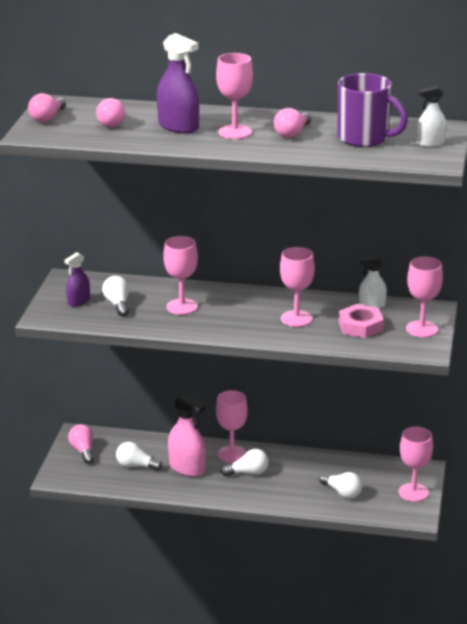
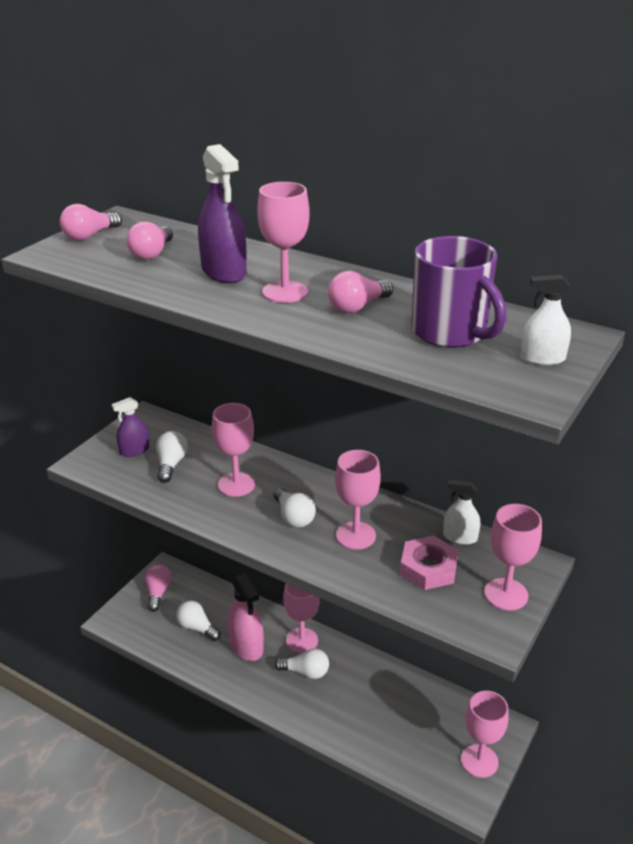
camera: 20 degrees right, 5 degrees up
white light bulb [320,472,362,499] -> white light bulb moved to [273,488,316,528]

